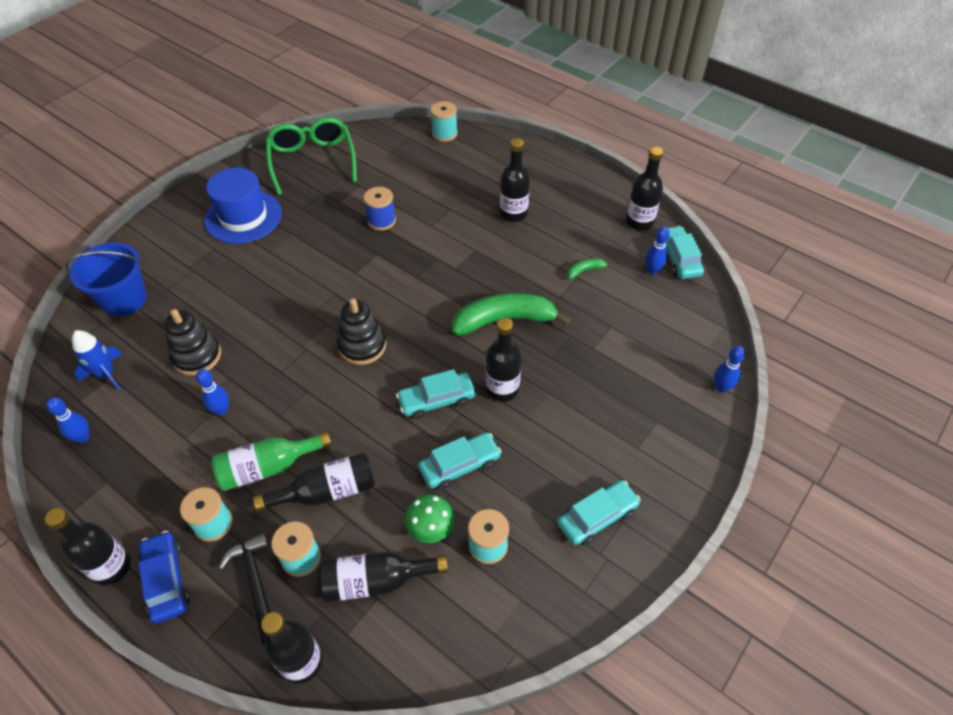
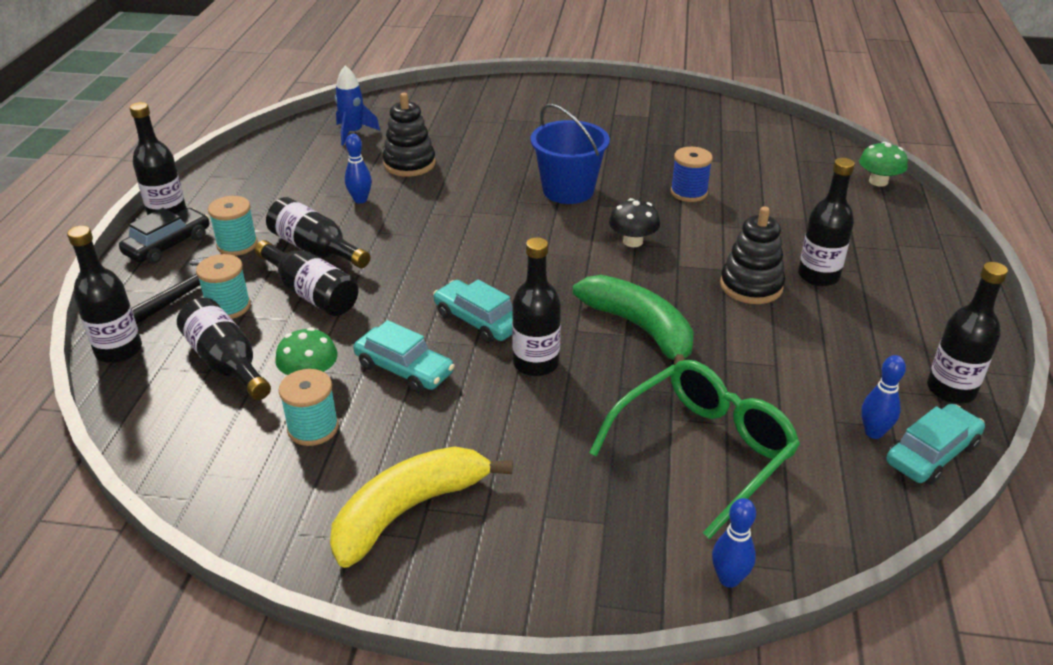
camera: 60 degrees right, 15 degrees down
blue bowling pin [46,397,89,443] -> none
blue bucket [65,242,147,317] -> blue bucket moved to [531,104,610,204]
blue car [138,531,190,623] -> black car [119,208,209,264]
blue hat [205,167,282,244] -> none
green bottle [211,431,332,491] -> black bottle [266,197,370,268]
green glasses [266,117,357,195] -> green glasses moved to [589,360,800,539]
black stacking toy [337,299,386,365] -> black stacking toy moved to [720,207,785,304]
turquoise spool [431,101,458,142] -> green mushroom [859,142,908,187]
turquoise car [557,480,641,546] -> yellow banana [330,446,512,568]
green banana [567,258,613,279] -> none
none -> black mushroom [609,198,660,247]

